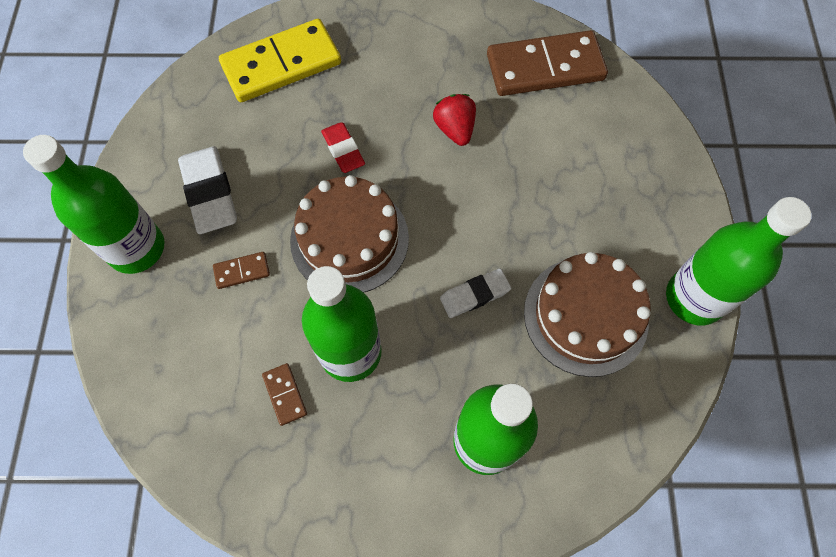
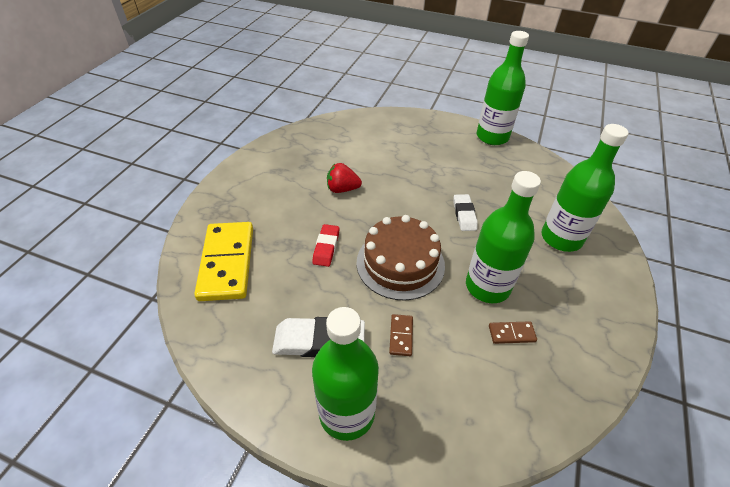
camera: 70 degrees left, 20 degrees down
red eraser [321,122,365,173] -> red eraser turned 75 degrees counterclockwise [312,224,340,267]
brown domino [487,30,608,96] -> none
brown cake [524,252,651,377] -> none

